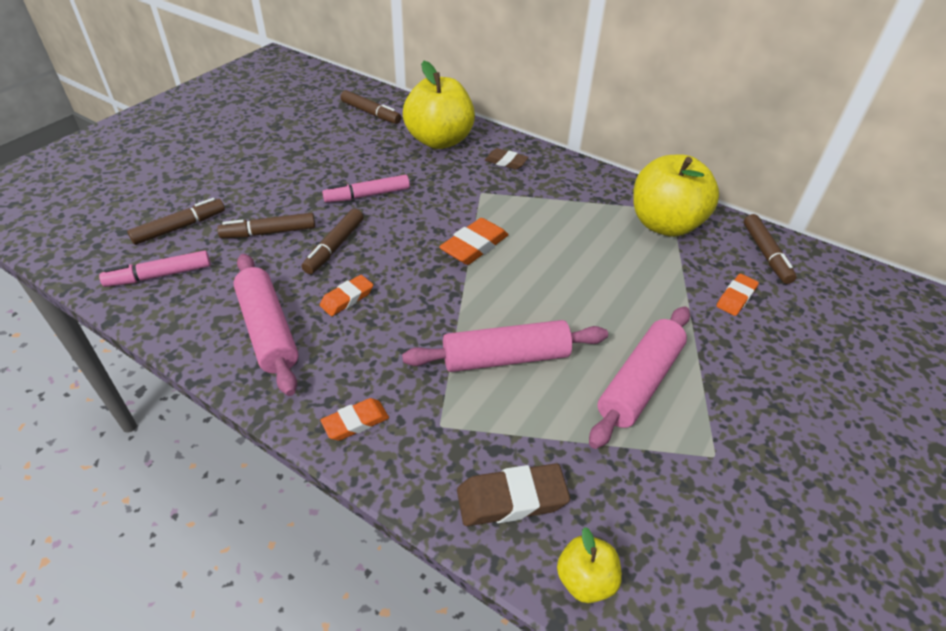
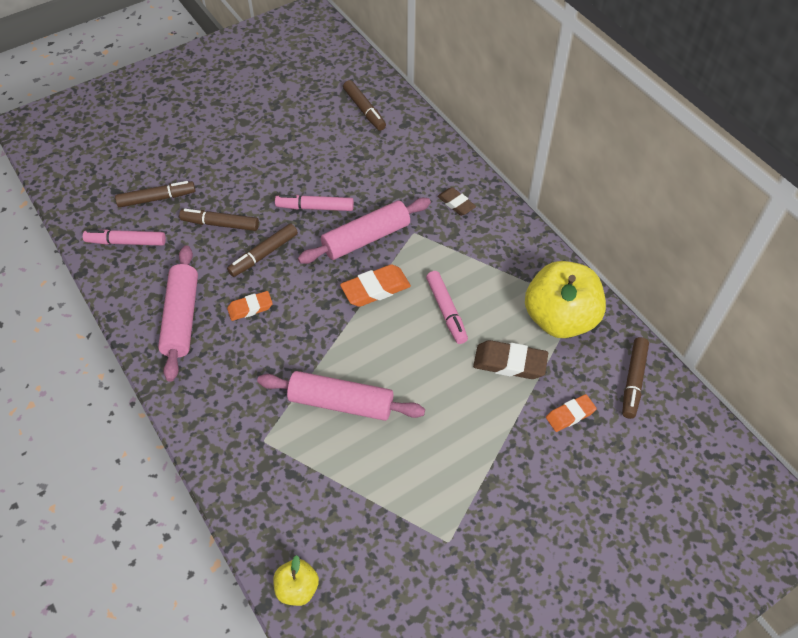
camera: 25 degrees right, 10 degrees up
orange eraser [320,398,389,441] -> none
yellow apple [403,61,475,149] -> none
brown eraser [457,463,570,526] -> brown eraser moved to [473,340,548,379]
pink rolling pin [589,306,690,449] -> pink rolling pin moved to [298,198,431,264]
none -> pink marker [426,271,468,344]

